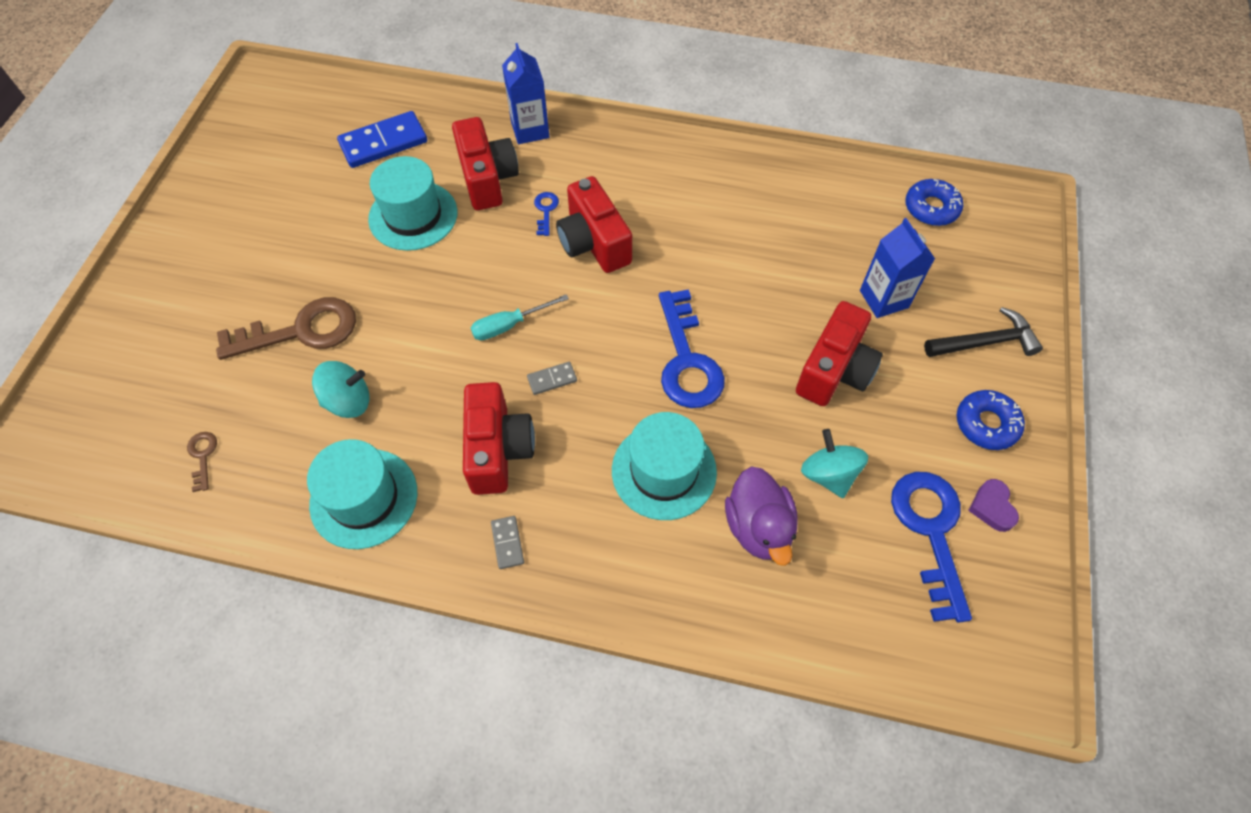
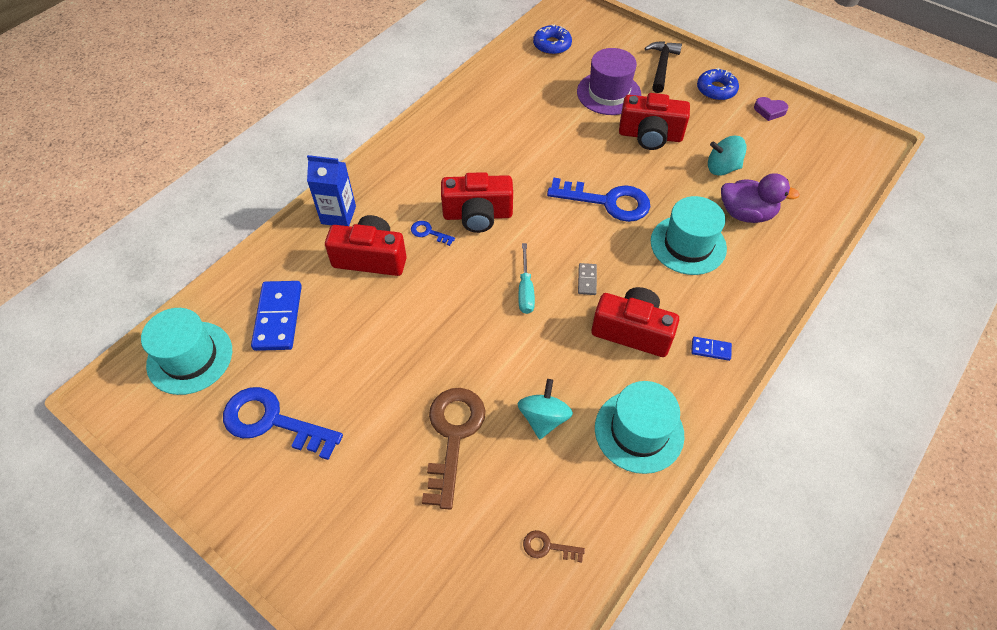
camera: 65 degrees left, 5 degrees down
turquoise hat [368,156,457,251] -> turquoise hat moved to [141,308,232,395]
grey domino [491,516,524,569] -> blue domino [691,337,732,361]
red camera [796,301,883,406] -> red camera turned 135 degrees clockwise [619,93,690,150]
blue carton [860,218,935,318] -> purple hat [577,48,641,115]
blue key [891,472,972,623] -> blue key moved to [223,387,343,460]

